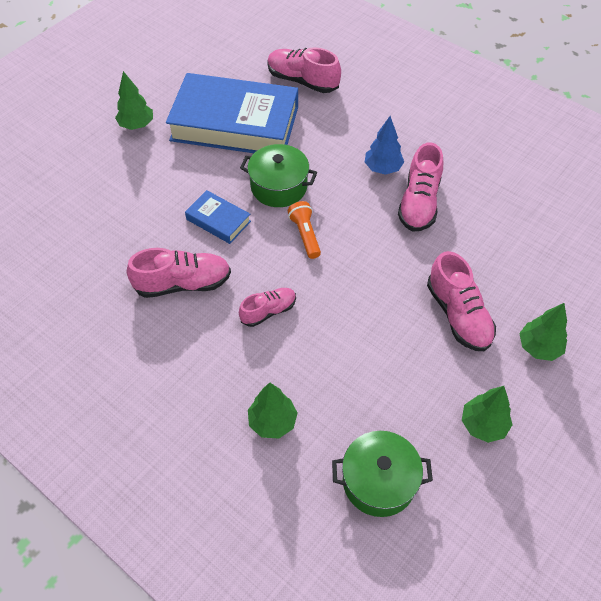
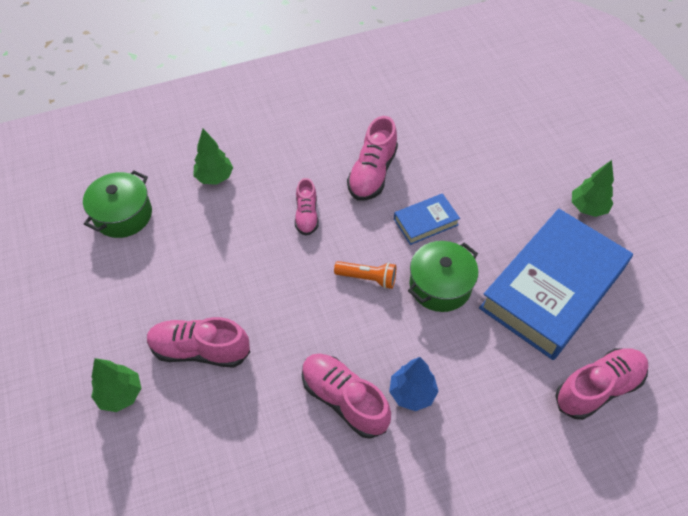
camera: 120 degrees right, 0 degrees up
green tree [462,386,513,443] -> none

